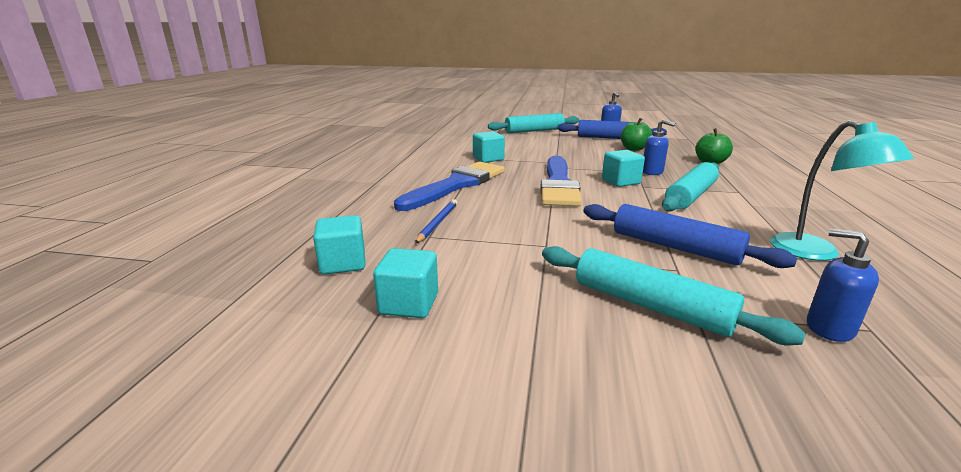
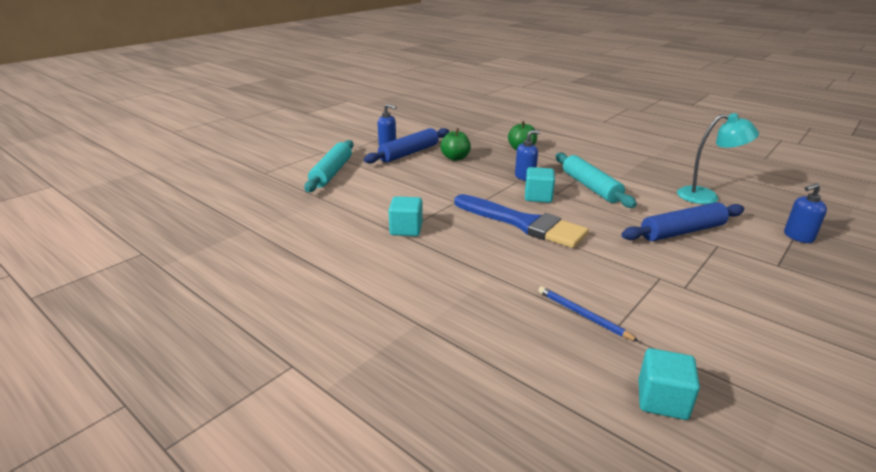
camera: 60 degrees left, 5 degrees up
turquoise cube [373,248,438,318] -> none
blue brush [394,162,504,211] -> none
turquoise rolling pin [542,246,806,345] -> none

